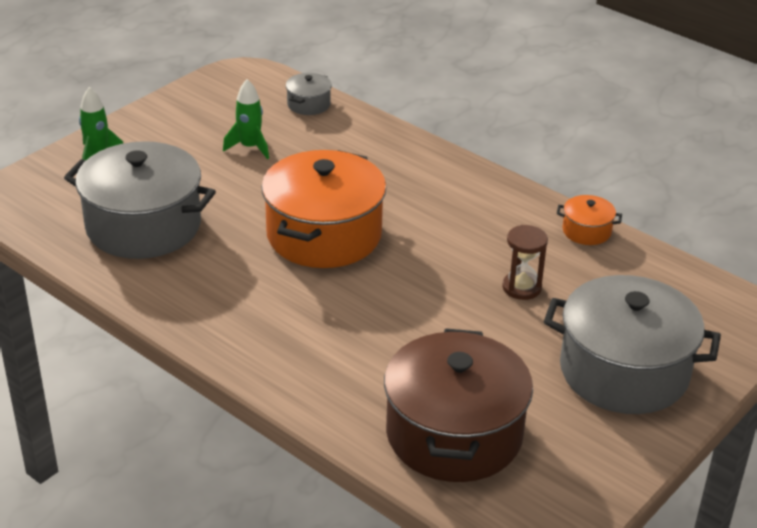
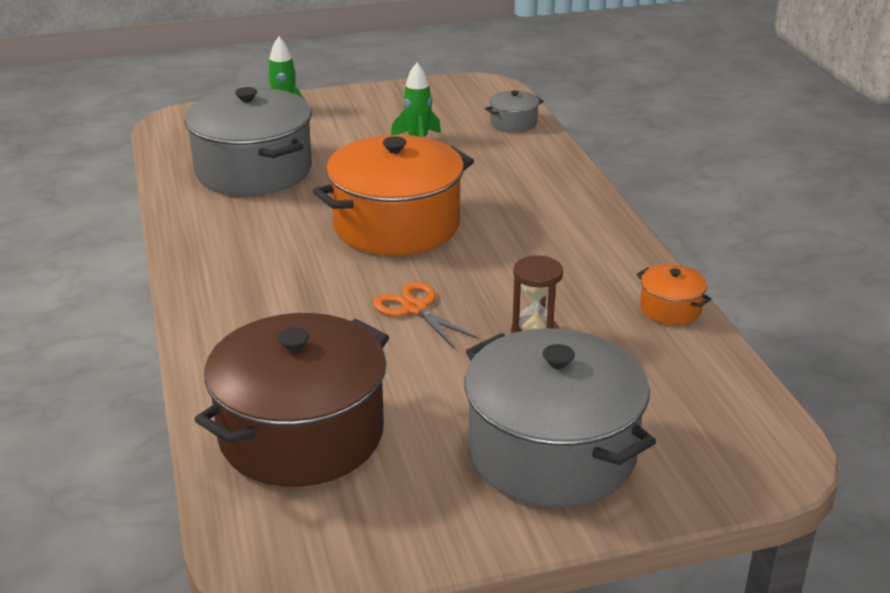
camera: 35 degrees right, 5 degrees down
none -> orange scissors [373,282,479,348]

